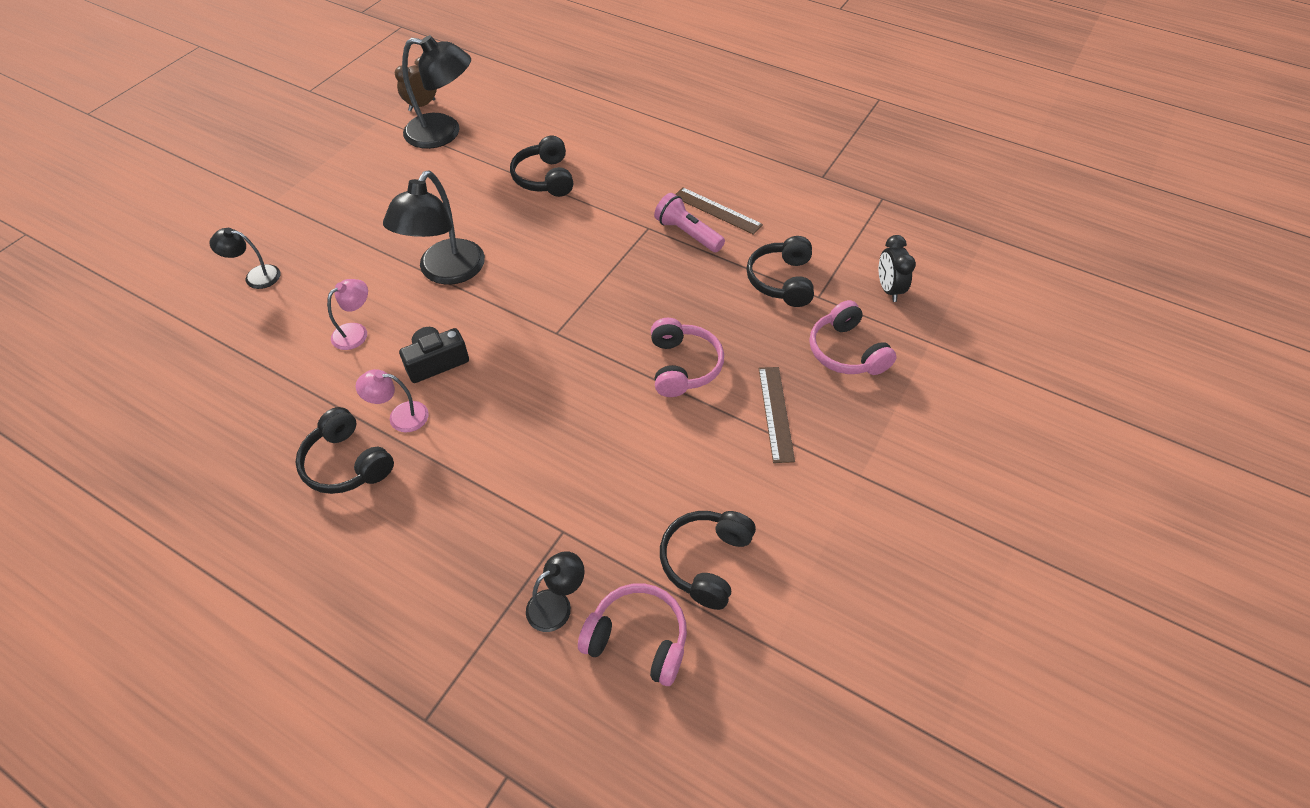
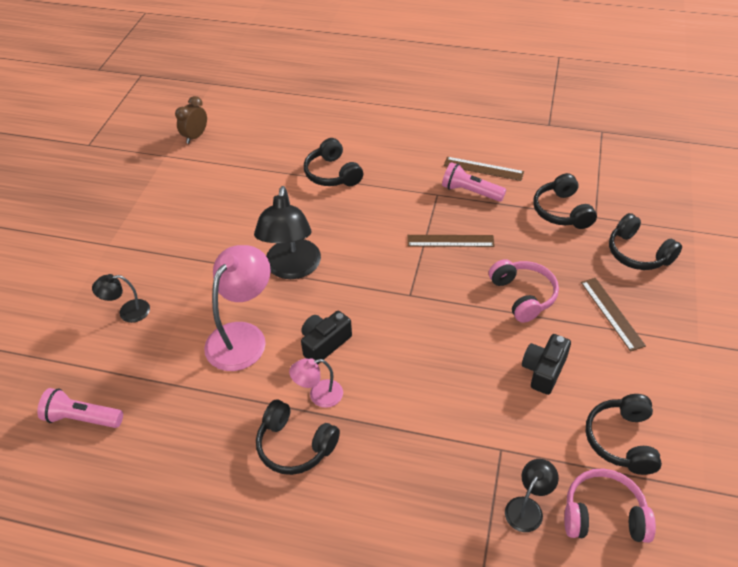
camera: 15 degrees left, 5 degrees down
pink lamp [327,279,368,350] -> pink lamp [204,245,271,371], size x1.93
black lamp [402,35,471,149] -> none
pink headphones [810,300,897,375] -> black headphones [609,213,682,270]
black clock [879,235,916,302] -> none
none -> pink flashlight [37,388,123,428]
none -> brown ruler [407,235,495,247]
none -> black camera [522,334,571,395]

